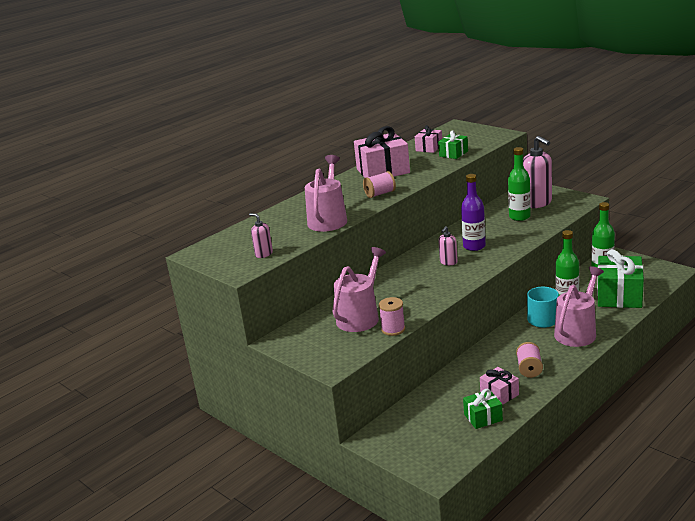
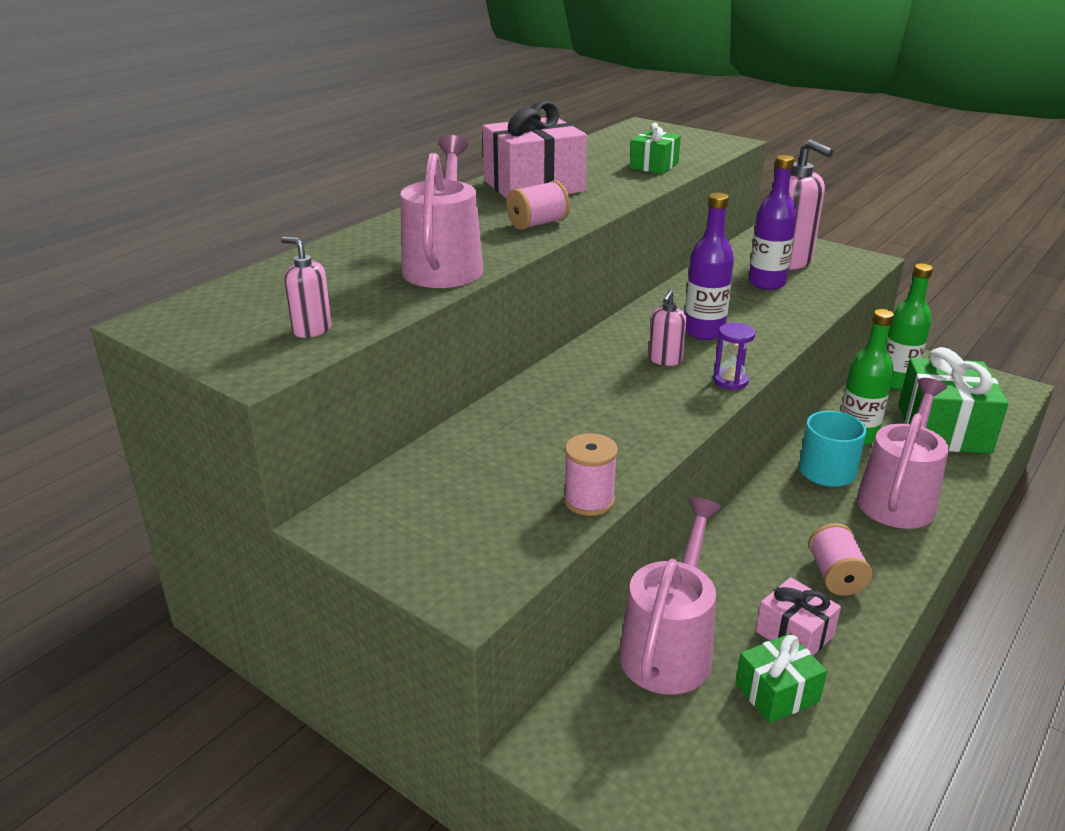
camera: 10 degrees left, 5 degrees up
pink watering can [332,247,386,332] -> pink watering can moved to [619,497,722,695]
pink gift [415,125,442,153] -> none
green bottle [508,147,531,221] -> purple bottle [749,155,797,290]
none -> purple hourglass [713,323,755,390]

